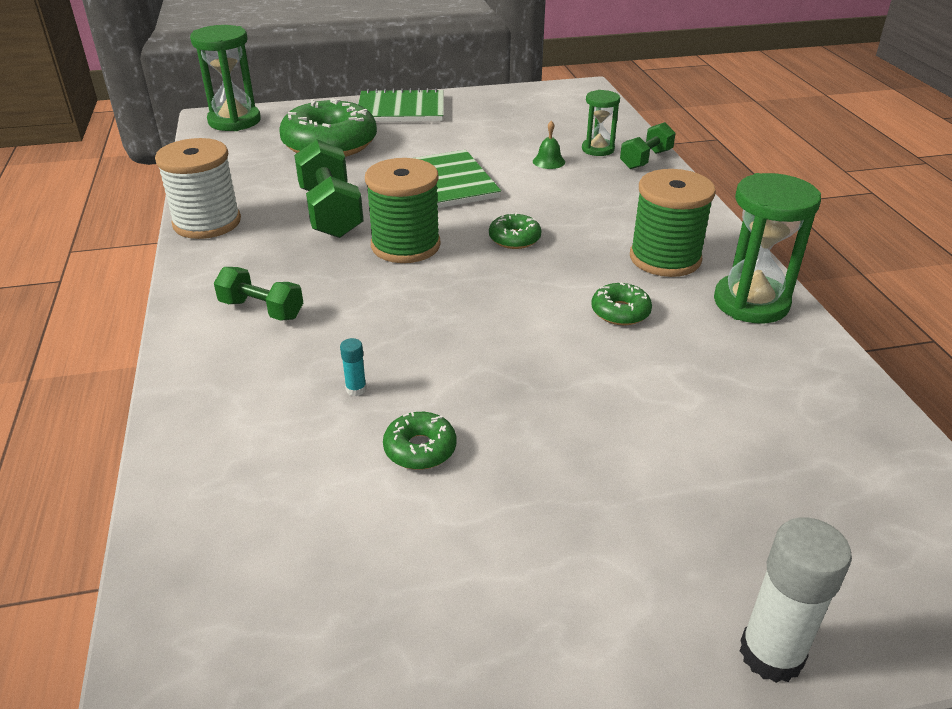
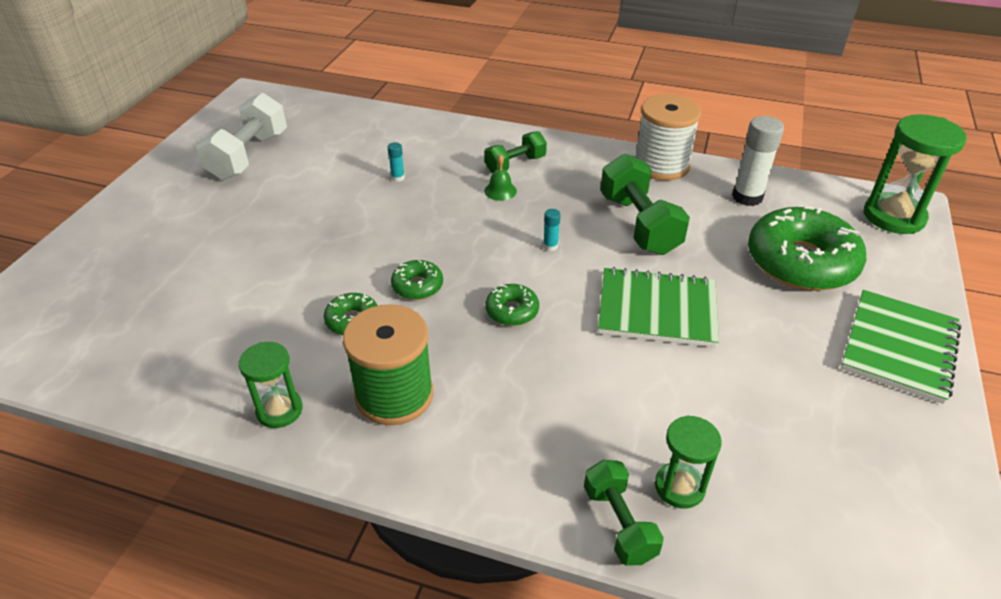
camera: 120 degrees right, 5 degrees up
green dumbbell [294,139,364,238] -> green dumbbell turned 60 degrees clockwise [600,154,690,255]
green spool [365,158,441,263] -> turquoise glue stick [543,209,561,251]
green donut [383,412,456,470] -> green donut moved to [391,260,443,300]
green bell [533,121,565,169] -> green bell moved to [484,154,517,201]
green hourglass [714,173,821,324] -> green hourglass [239,342,303,428], size x0.59
white glue stick [740,517,852,683] -> white glue stick moved to [732,116,784,206]
none -> white dumbbell [196,93,287,180]

